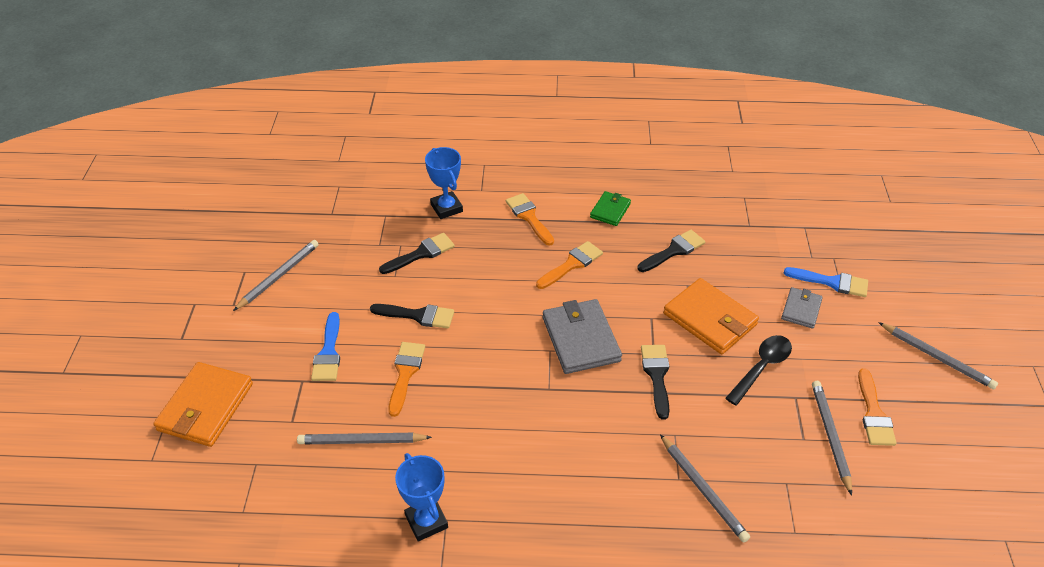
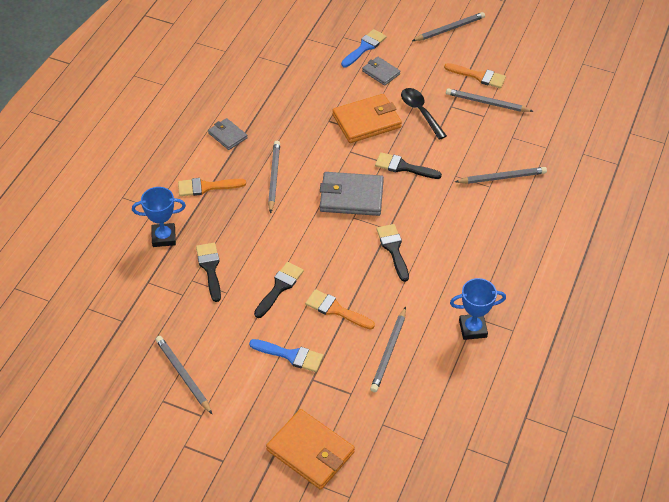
camera: 70 degrees left, 5 degrees up
orange brush [536,241,603,289] -> grey pencil [268,141,280,214]
green wallet [590,191,631,226] -> grey wallet [208,118,248,150]
black brush [637,230,705,272] -> black brush moved to [376,224,409,282]

